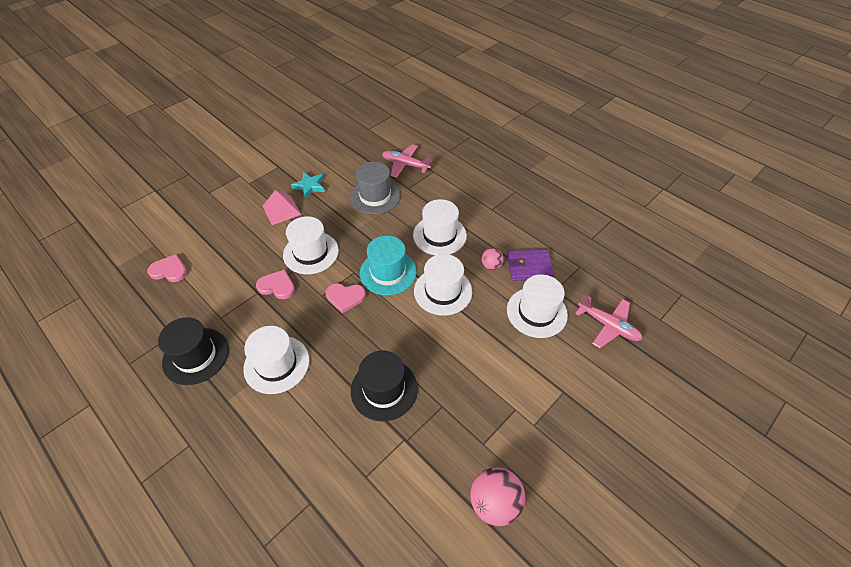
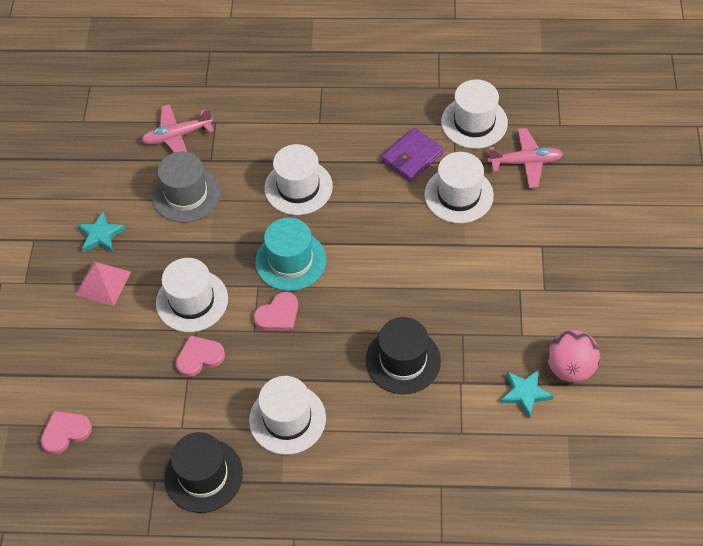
camera: 40 degrees left, 5 degrees up
white hat [414,254,472,316] -> white hat moved to [441,79,508,149]
pink ball [482,248,504,270] -> none
none -> turquoise star [500,369,553,418]

